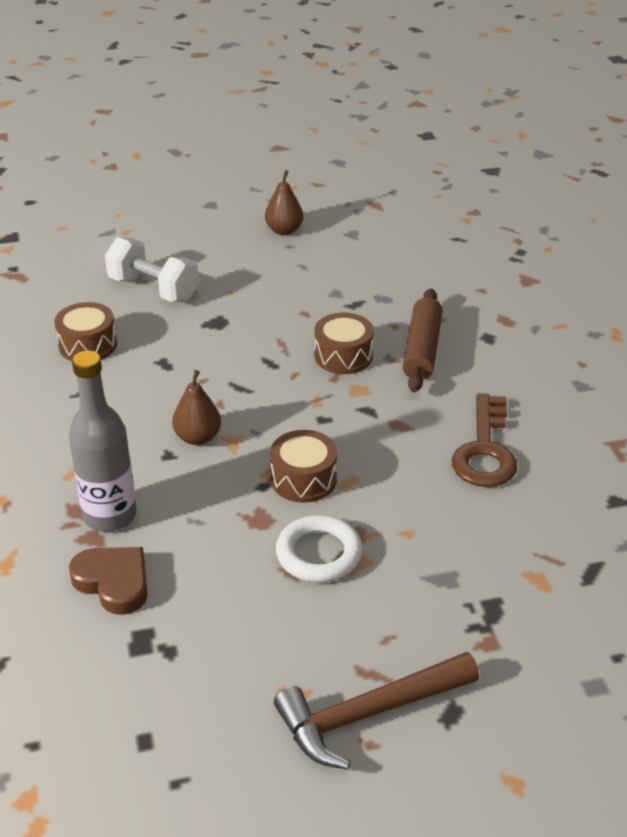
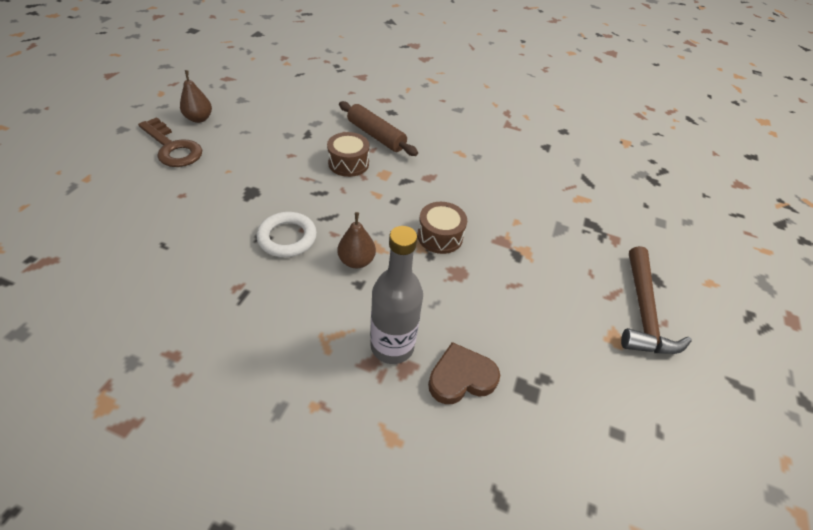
camera: 60 degrees left, 10 degrees up
brown drum [54,302,117,361] -> none
white dumbbell [105,237,199,302] -> none
white ring [276,515,363,583] -> white ring moved to [257,212,317,257]
brown key [452,393,517,487] -> brown key moved to [138,117,202,167]

